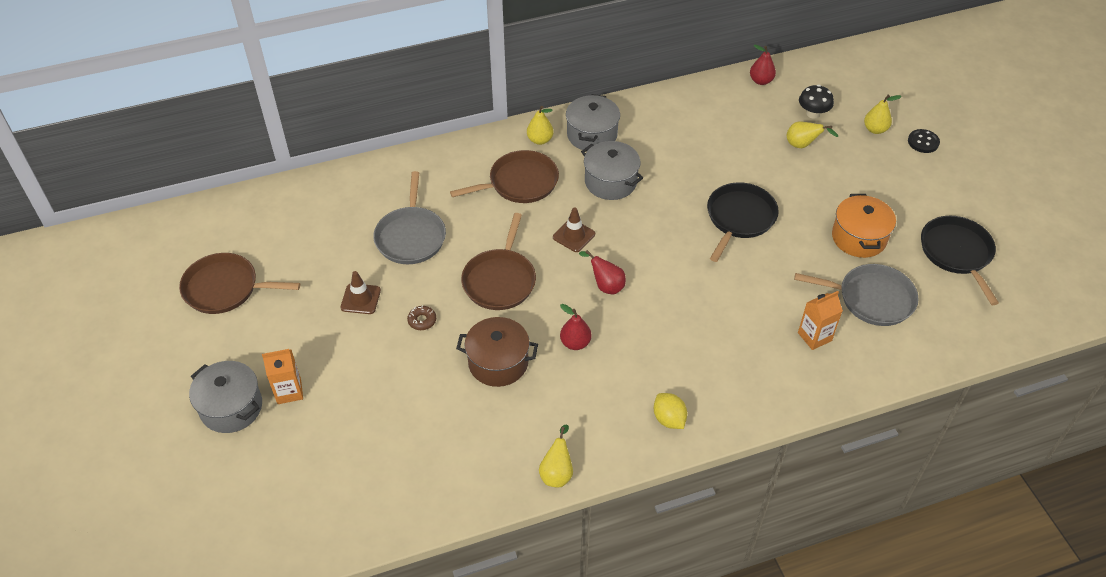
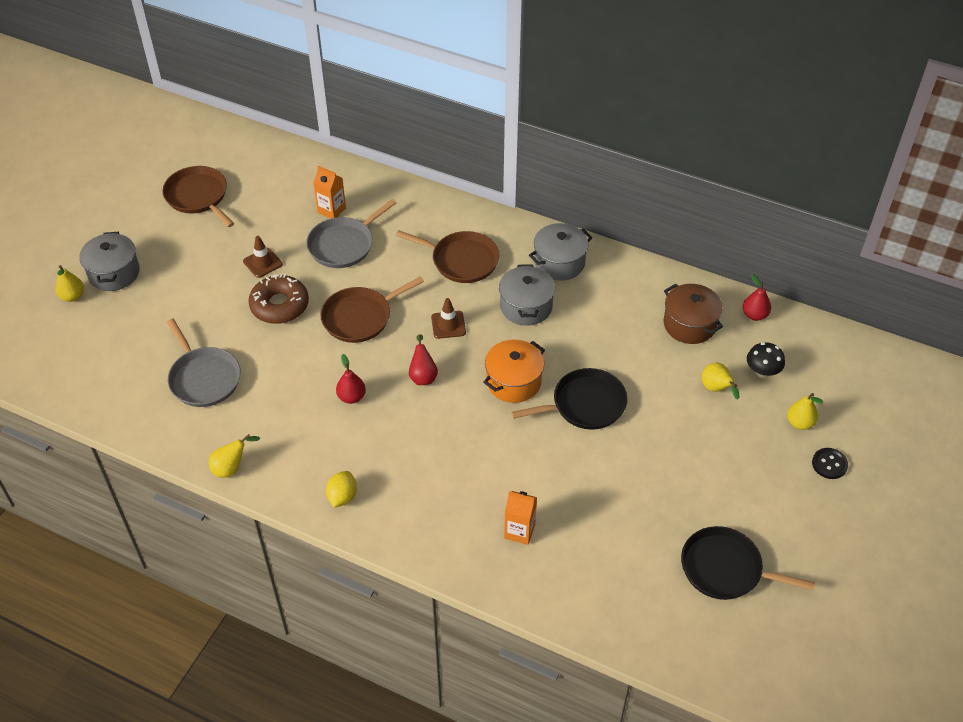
camera: 45 degrees right, 0 degrees up
orange carton [262,349,303,404] -> orange carton moved to [313,166,346,219]
brown donut [407,306,436,330] -> brown donut [248,273,309,324], size x2.29
brown pot [456,317,538,387] -> brown pot moved to [664,284,723,344]
yellow pear [527,106,553,145] -> yellow pear moved to [55,265,84,302]
grey pan [794,264,919,326] -> grey pan moved to [167,319,241,407]
orange pot [832,194,896,258] -> orange pot moved to [483,339,545,403]
black pan [921,216,999,305] -> black pan turned 105 degrees counterclockwise [681,526,815,600]

